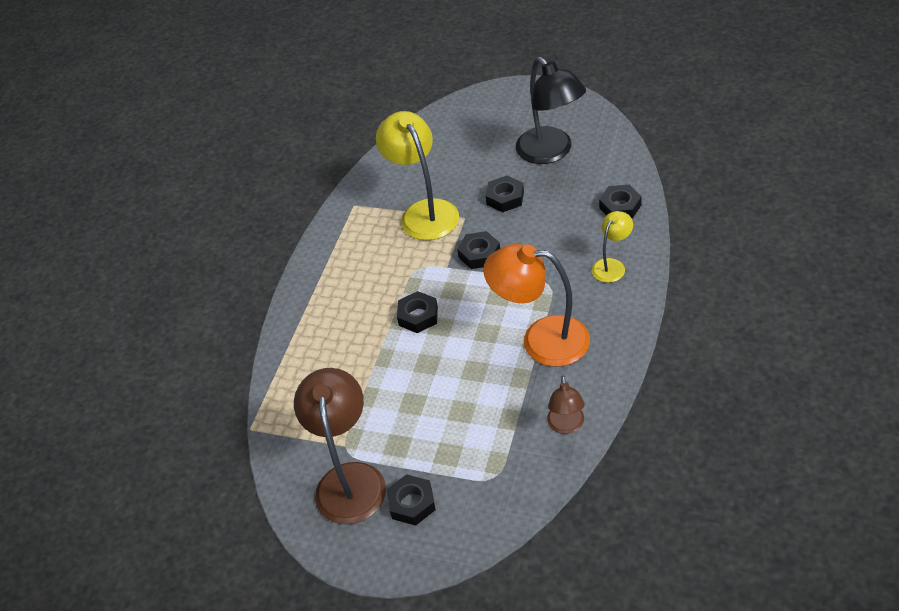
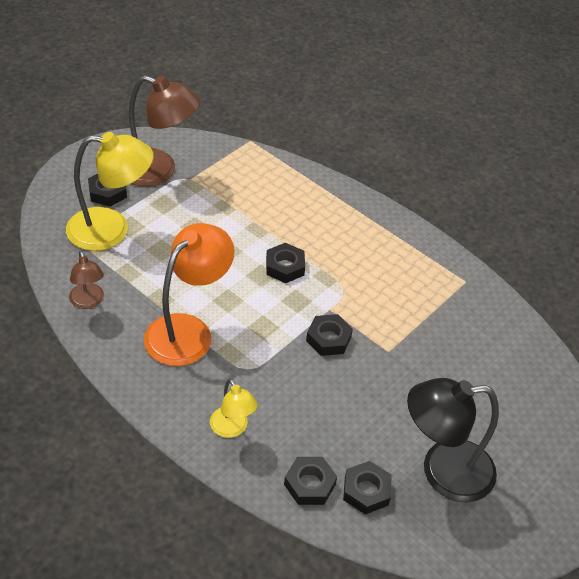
camera: 105 degrees right, 0 degrees up
yellow lamp [376,111,459,240] -> yellow lamp moved to [66,132,154,251]
black nut [486,176,524,212] -> black nut moved to [343,461,392,514]
brown lamp [547,376,584,434] -> brown lamp turned 135 degrees counterclockwise [69,250,104,309]

